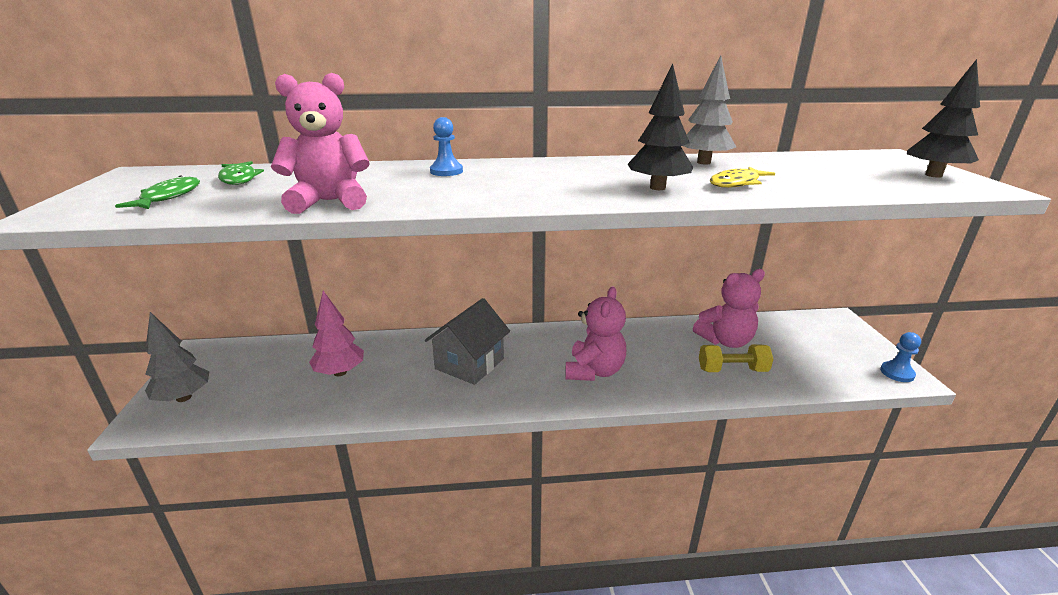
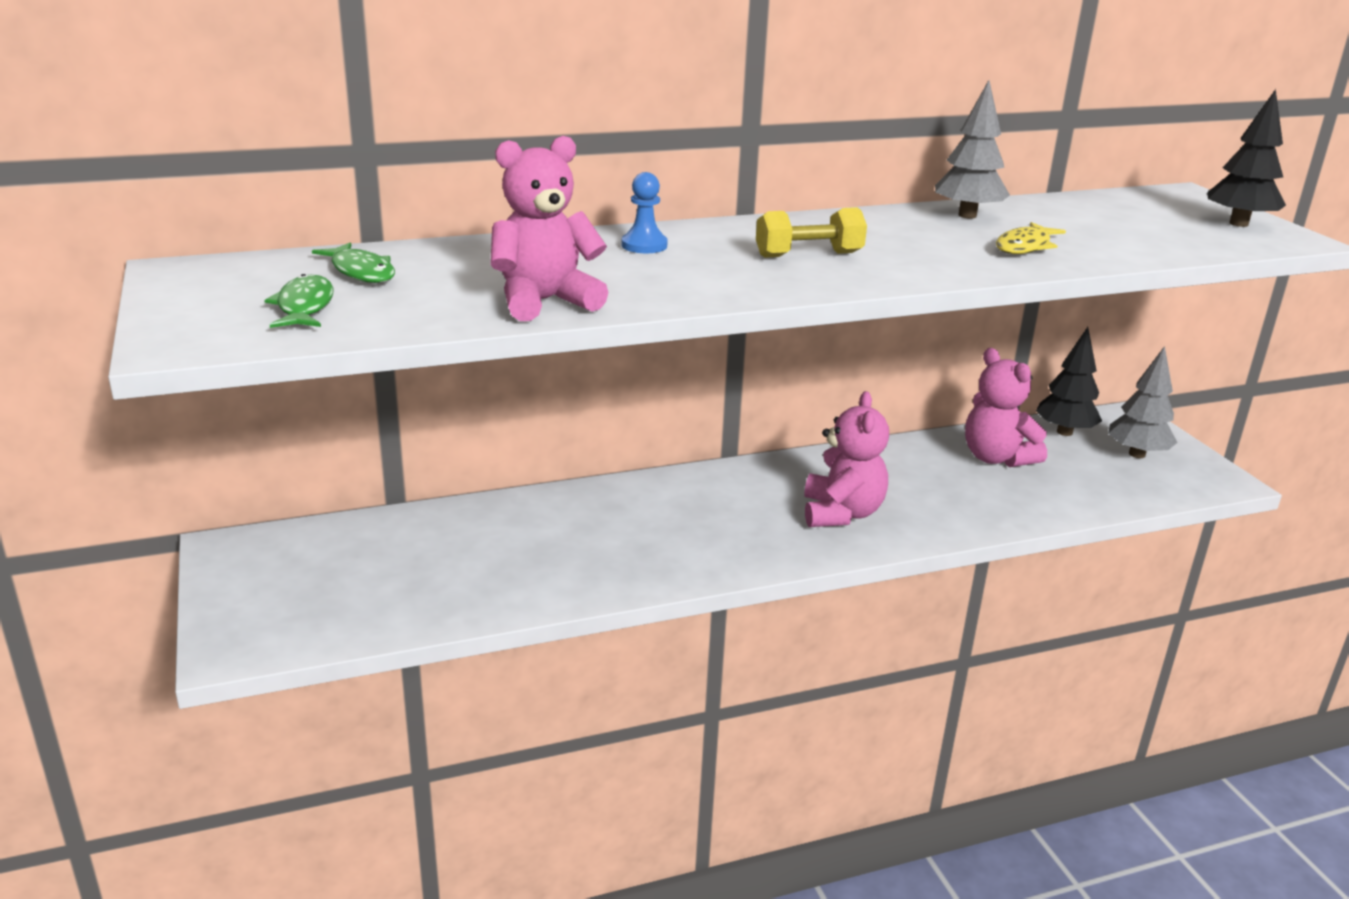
camera: 15 degrees left, 0 degrees up
grey tree [145,312,210,402] -> grey tree moved to [1108,346,1178,458]
pink tree [309,291,364,376] -> none
grey house [425,298,510,385] -> none
black tree [628,63,693,190] -> black tree moved to [1036,327,1102,436]
pink teddy bear [693,269,765,348] -> pink teddy bear turned 90 degrees clockwise [965,348,1047,467]
yellow dumbbell [699,344,773,372] -> yellow dumbbell moved to [756,207,867,258]
blue pawn [880,332,921,382] -> none

